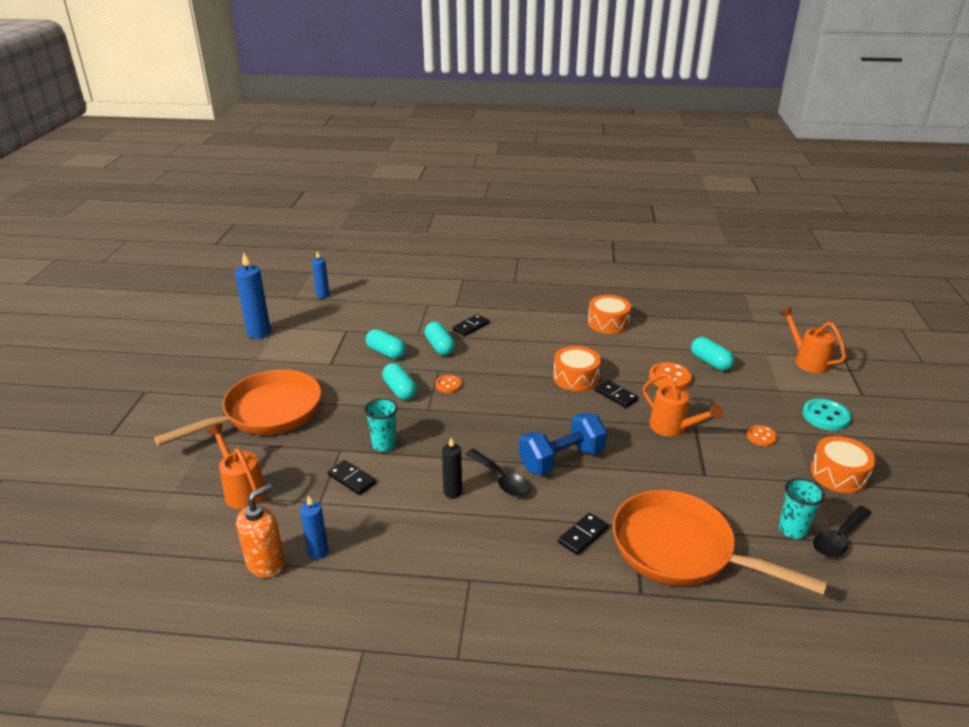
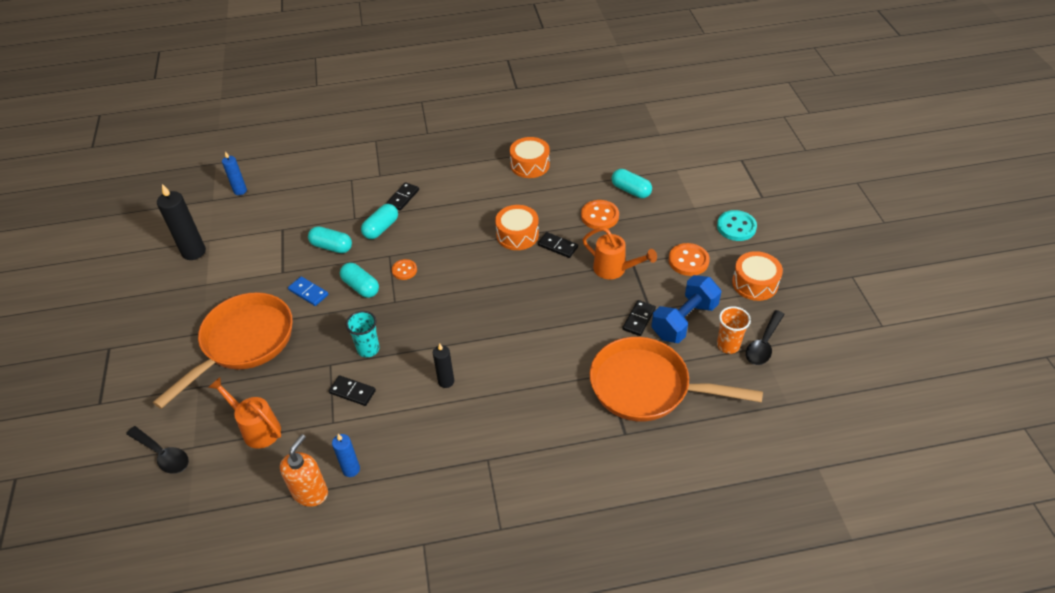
camera: 15 degrees left, 15 degrees up
blue candle [235,253,271,339] -> black candle [157,184,206,260]
turquoise capsule [425,322,455,355] -> turquoise capsule turned 75 degrees clockwise [361,204,398,239]
black spoon [466,449,531,497] -> black spoon moved to [126,426,189,474]
blue dumbbell [519,413,607,475] -> blue dumbbell moved to [651,275,721,343]
black domino [558,513,609,555] -> black domino moved to [622,300,656,336]
orange button [747,425,778,446] -> orange button [669,243,710,276], size x1.59
turquoise cup [778,478,825,539] -> orange cup [717,306,751,354]
orange watering can [779,307,846,373] -> none
none -> blue domino [288,276,328,306]

